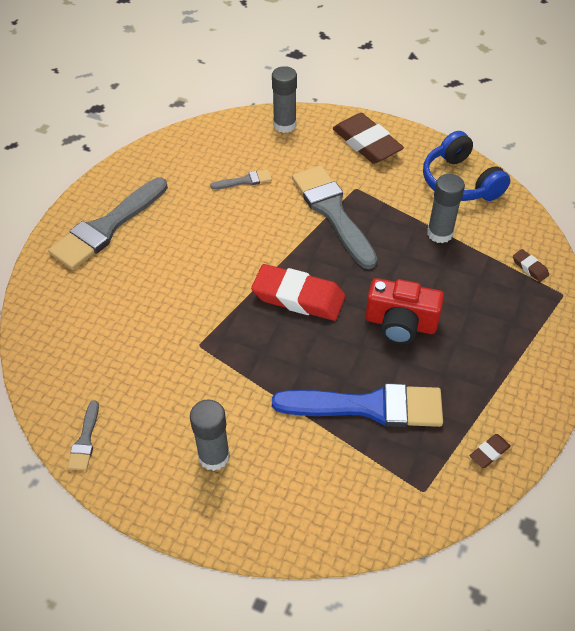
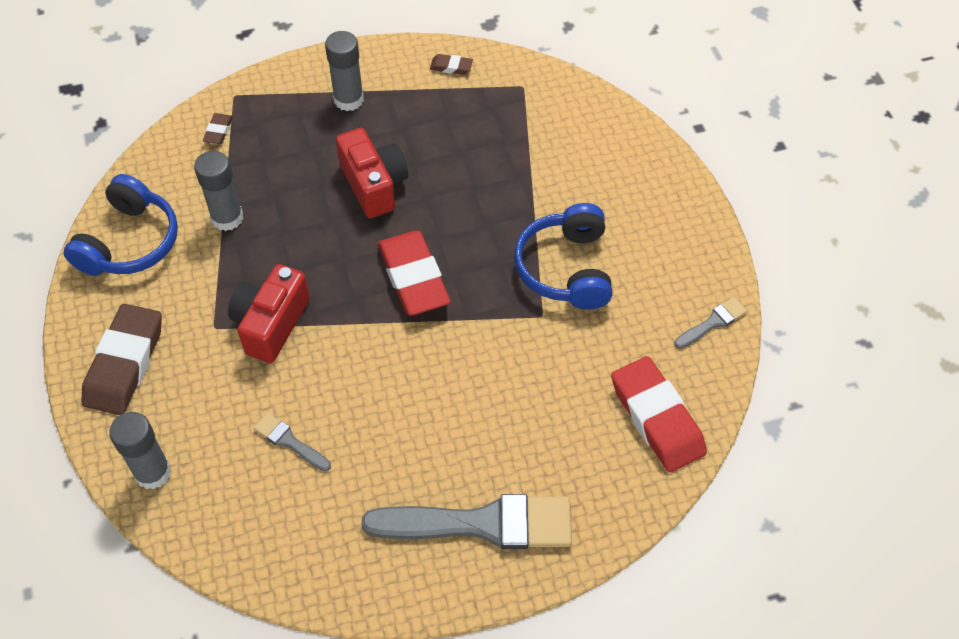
camera: 130 degrees left, 5 degrees up
grey glue stick [190,399,230,471] -> grey glue stick moved to [325,31,364,111]
blue brush [272,383,443,427] -> none
grey brush [292,165,378,269] -> red camera [228,264,310,363]
none -> blue headphones [514,203,613,310]
none -> red eraser [611,356,707,472]

